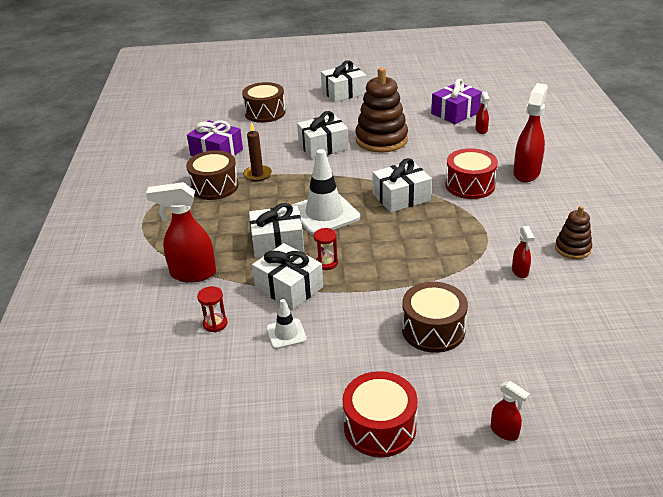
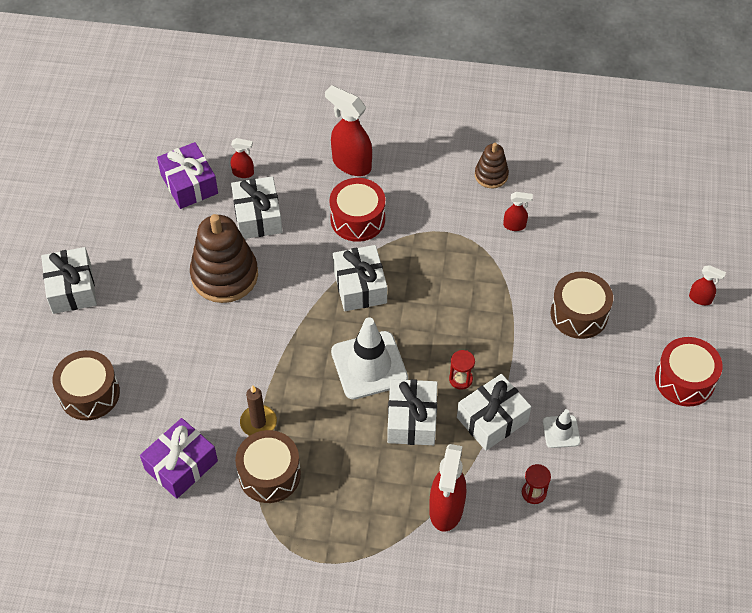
camera: 80 degrees left, 20 degrees up
white gift [297,111,349,159] -> white gift moved to [231,176,282,239]
red spray bottle [491,381,530,441] -> red spray bottle turned 60 degrees clockwise [689,265,726,305]

